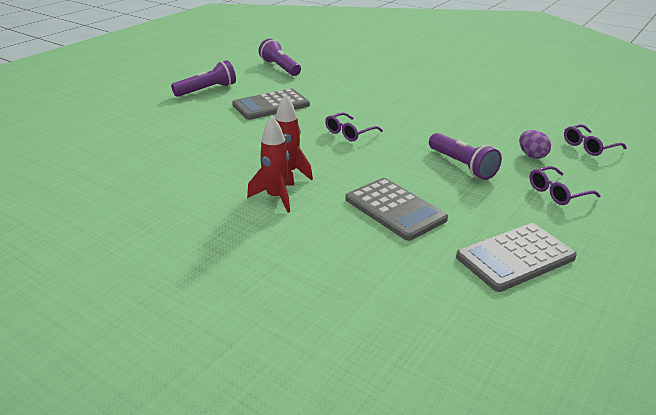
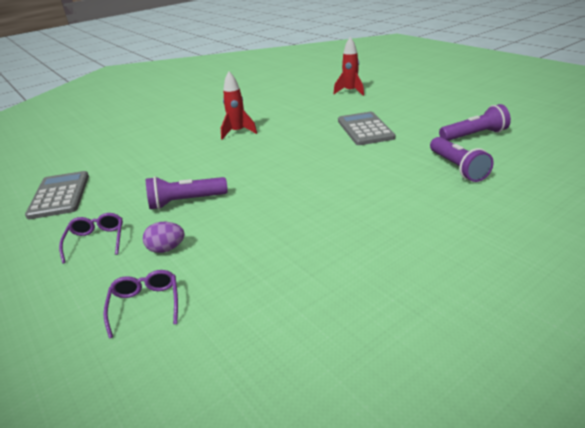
camera: 110 degrees right, 0 degrees up
purple flashlight [171,60,236,97] -> purple flashlight moved to [430,137,494,182]
red rocket [247,116,295,213] -> red rocket moved to [334,37,364,96]
purple glasses [325,112,383,141] -> none
grey calculator [345,178,448,241] -> none

